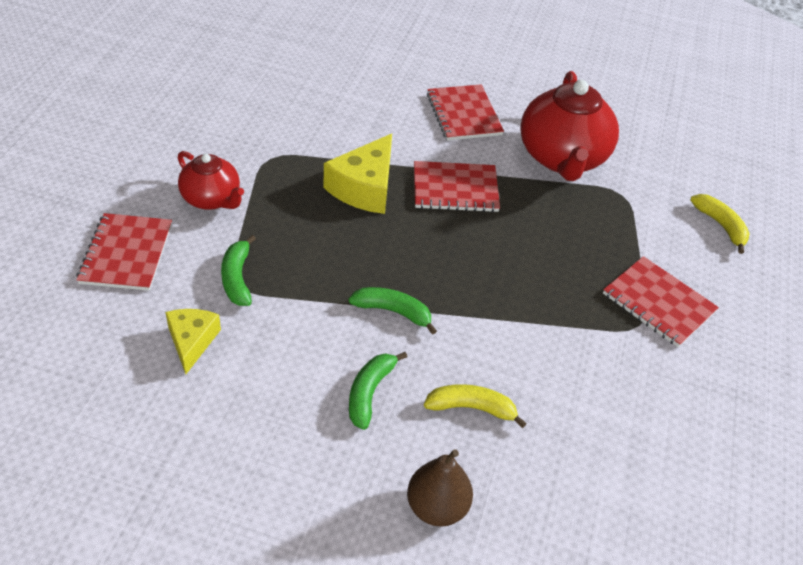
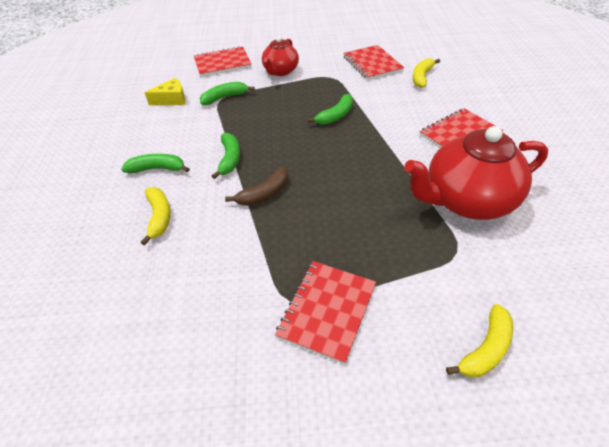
camera: 75 degrees right, 0 degrees up
yellow cheese [324,134,392,214] -> green banana [307,94,353,125]
brown pear [407,449,473,527] -> none
red notebook [414,161,500,213] -> red notebook moved to [343,45,404,80]
none -> brown banana [225,167,288,206]
none -> yellow banana [413,58,440,88]

